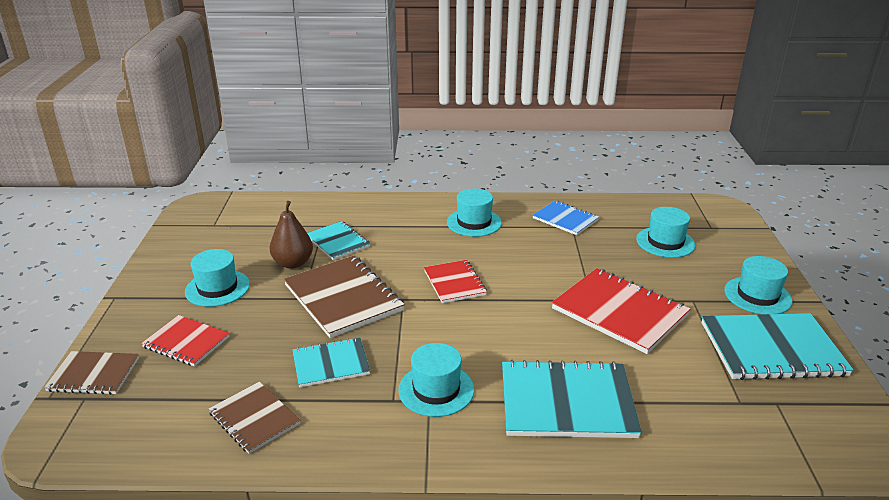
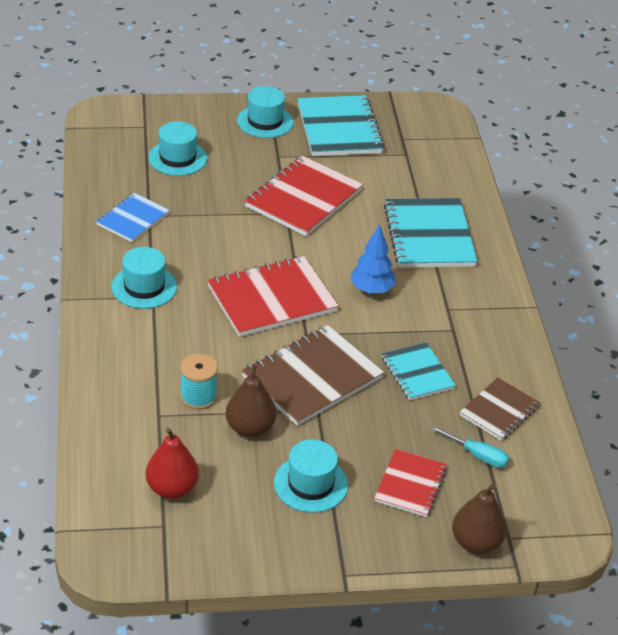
camera: 100 degrees left, 10 degrees up
brown notebook [44,351,139,395] -> brown pear [452,483,507,554]
turquoise notebook [307,221,370,260] -> turquoise spool [180,354,218,410]
turquoise hat [398,343,474,417] -> none
red notebook [424,260,487,303] -> red notebook [207,256,339,337], size x1.70
none -> red pear [146,428,199,499]
none -> blue tree [350,224,396,294]
none -> turquoise screwdriver [430,426,509,468]

